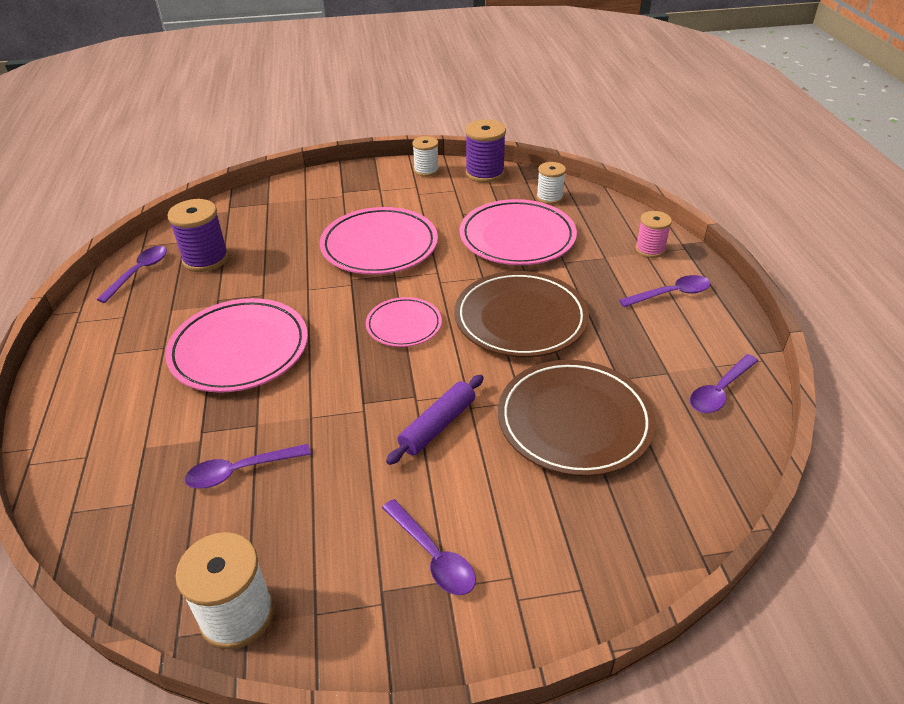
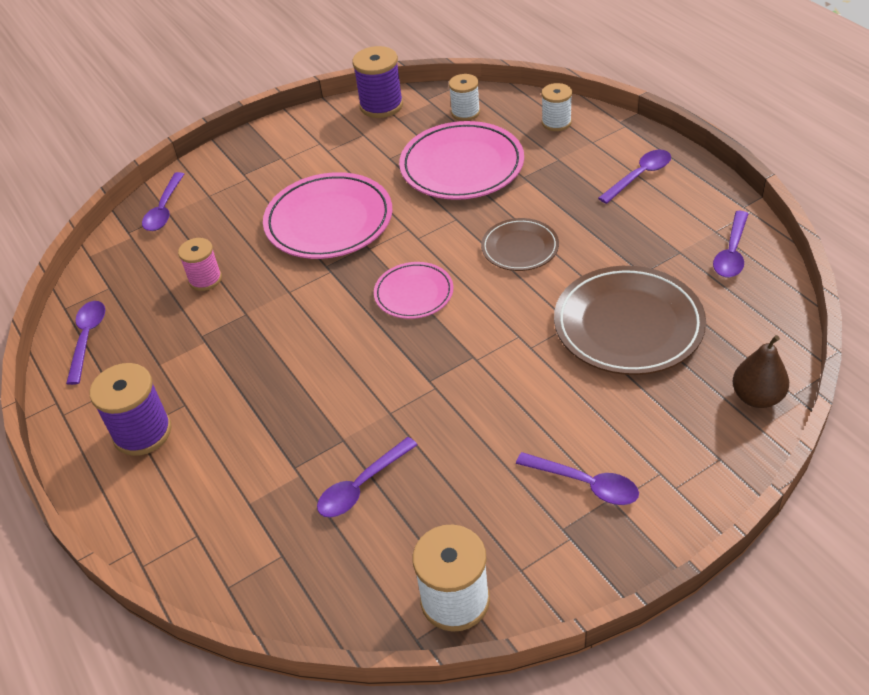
camera: 20 degrees left, 5 degrees up
pink plate [165,298,308,393] -> none
purple spool [167,199,229,272] -> purple spool moved to [89,363,172,456]
purple rolling pin [386,375,484,465] -> none
white spool [412,136,439,177] -> white spool moved to [542,83,572,131]
brown plate [454,271,589,358] -> brown plate [481,218,559,271], size x0.57
pink spool [635,211,672,258] -> pink spool moved to [178,238,222,291]
none -> purple spoon [142,172,184,231]
none -> brown pear [733,335,789,408]

